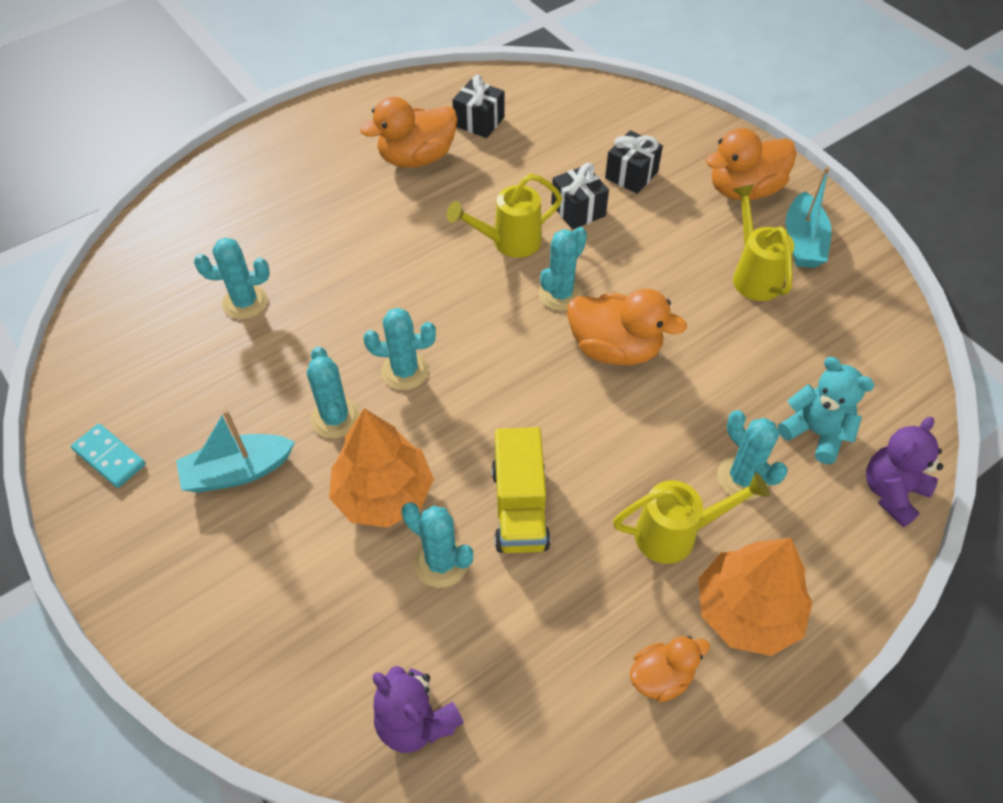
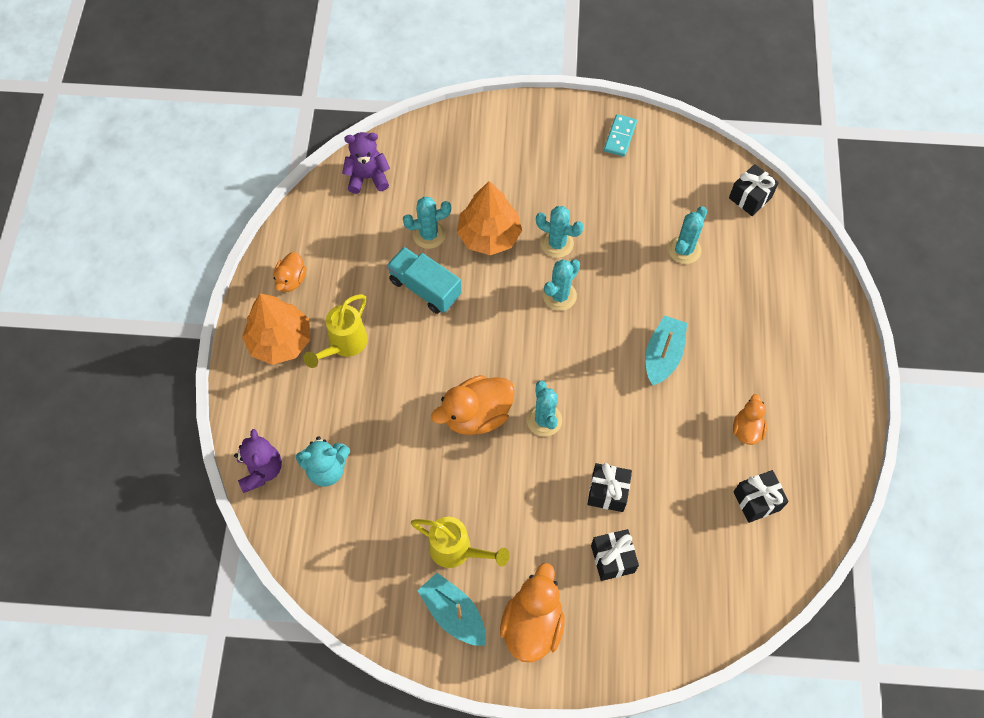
camera: 130 degrees right, 10 degrees up
turquoise domino [71,424,145,488] -> turquoise domino turned 60 degrees counterclockwise [604,114,637,157]
turquoise boat [176,409,295,493] -> turquoise boat moved to [645,315,687,385]
orange duck [360,96,458,168] -> orange duck [733,394,767,445], size x0.58
yellow watering can [447,174,562,258] -> none
yellow truck [492,427,551,553] -> turquoise truck [387,247,461,314]
turquoise cactus [717,410,788,500] -> none
none -> black gift [729,164,779,216]

